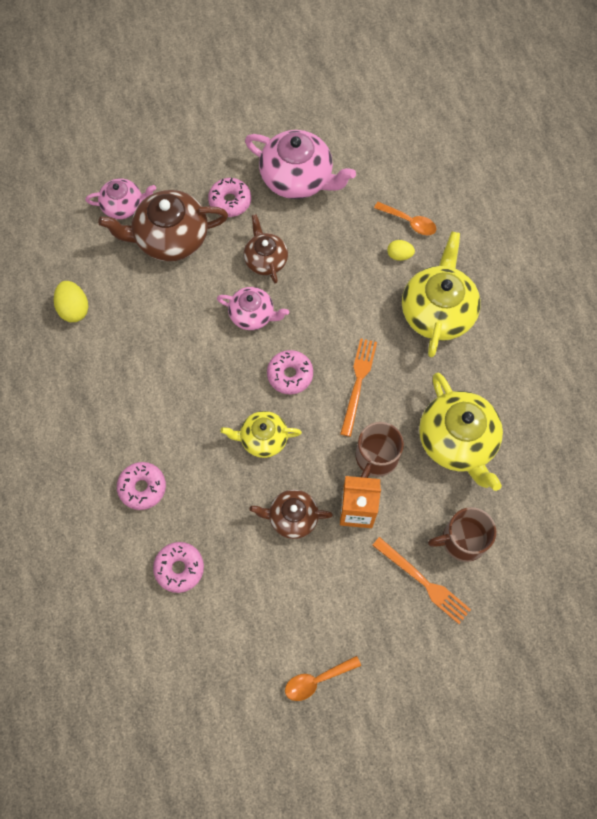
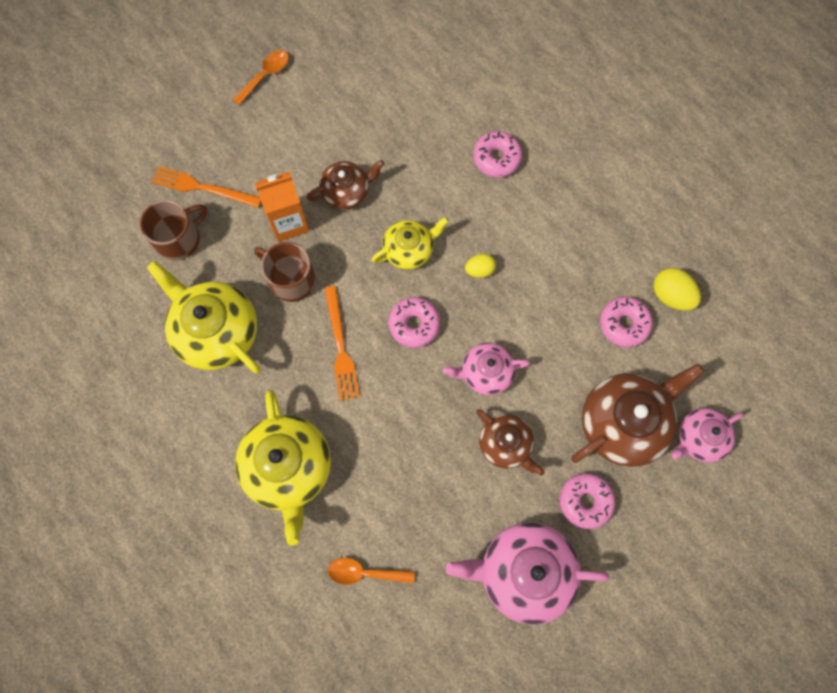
camera: 155 degrees right, 5 degrees up
pink donut [153,542,204,593] -> pink donut moved to [600,297,653,347]
brown mug [356,422,404,478] -> brown mug turned 60 degrees counterclockwise [254,242,316,302]
yellow egg [387,240,415,261] -> yellow egg moved to [465,254,496,278]

